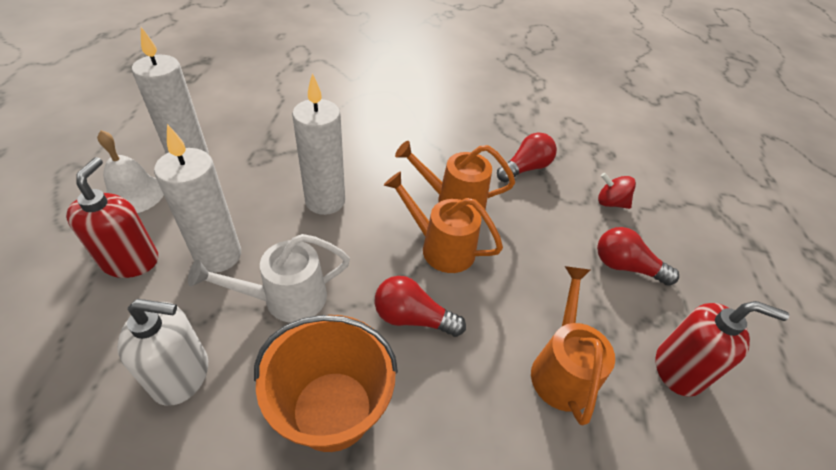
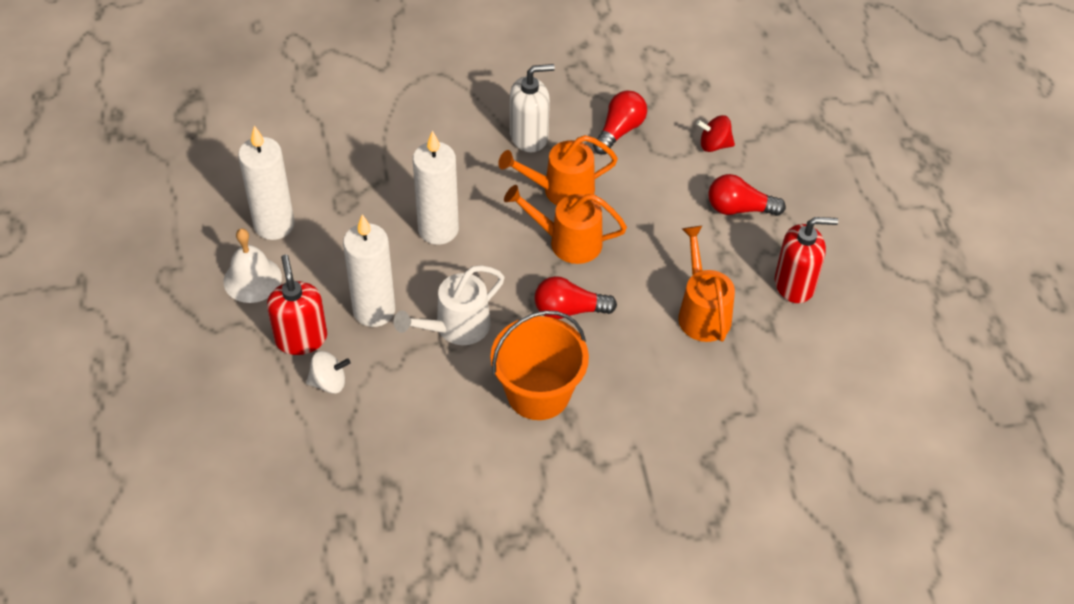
camera: 15 degrees left, 5 degrees up
white soap dispenser [117,299,208,406] -> white soap dispenser moved to [510,64,555,152]
none -> white spinning top [306,351,351,394]

